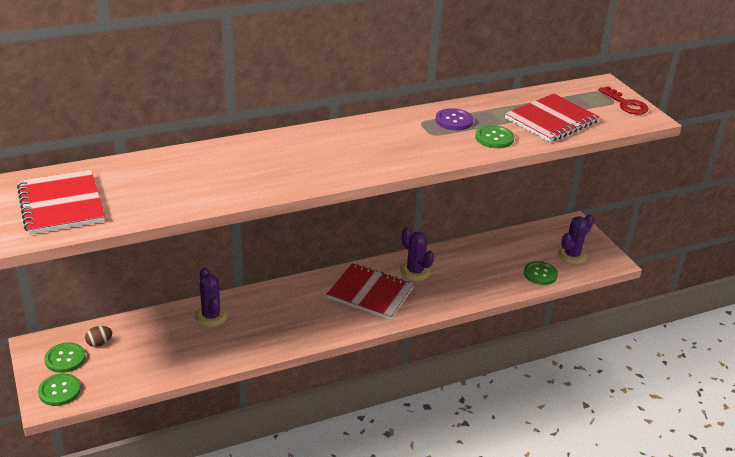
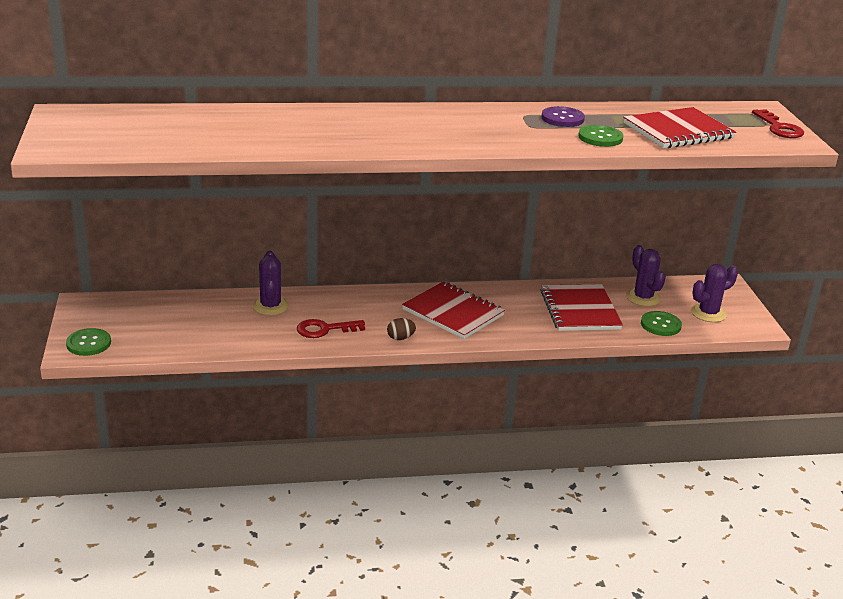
camera: 15 degrees right, 5 degrees down
red notebook [17,170,105,235] -> red notebook moved to [540,284,623,331]
green button [44,342,86,373] -> none
brown egg [85,326,112,347] -> brown egg moved to [387,318,416,340]
purple cactus [400,227,434,281] -> purple cactus moved to [626,245,666,306]
none -> red key [297,319,365,338]

